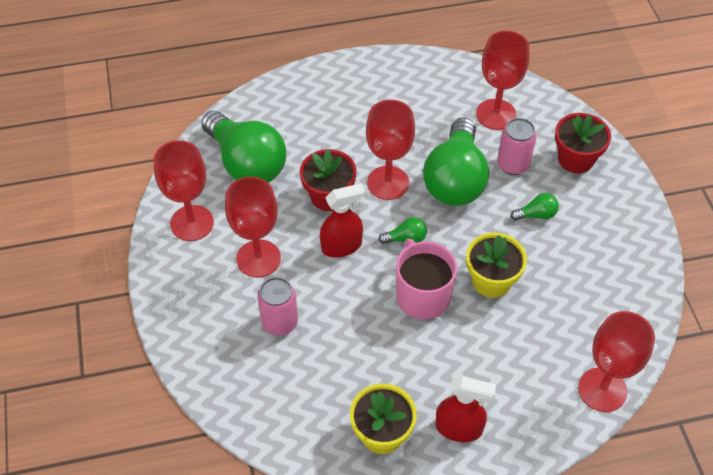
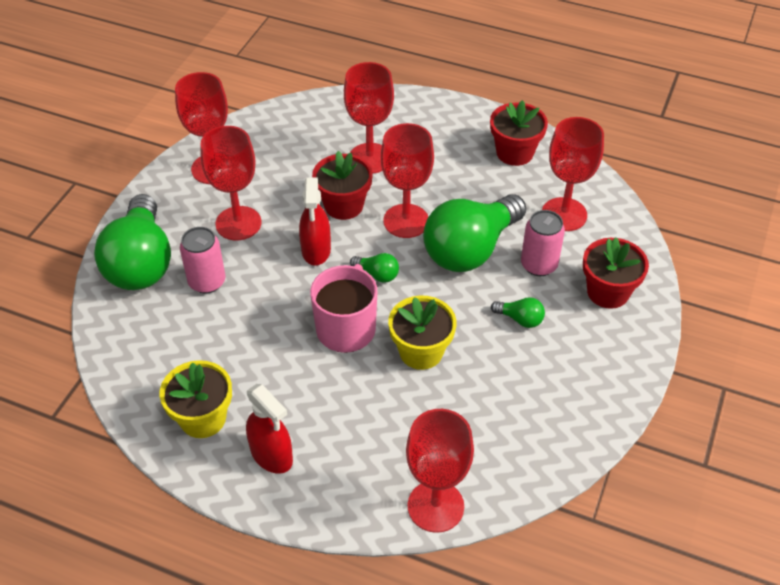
camera: 35 degrees right, 5 degrees down
green light bulb [201,111,286,182] -> green light bulb moved to [94,194,171,290]
red spray bottle [320,183,365,257] -> red spray bottle turned 75 degrees clockwise [299,178,331,266]
none -> red goblet [344,62,394,174]
none -> red flower pot [490,100,548,166]

